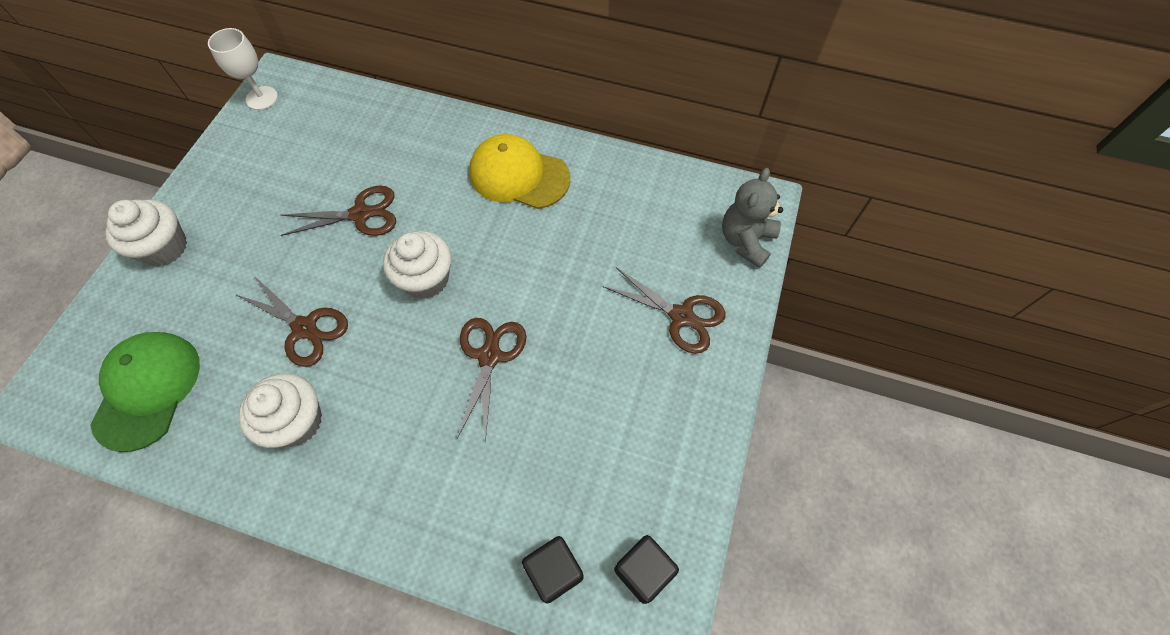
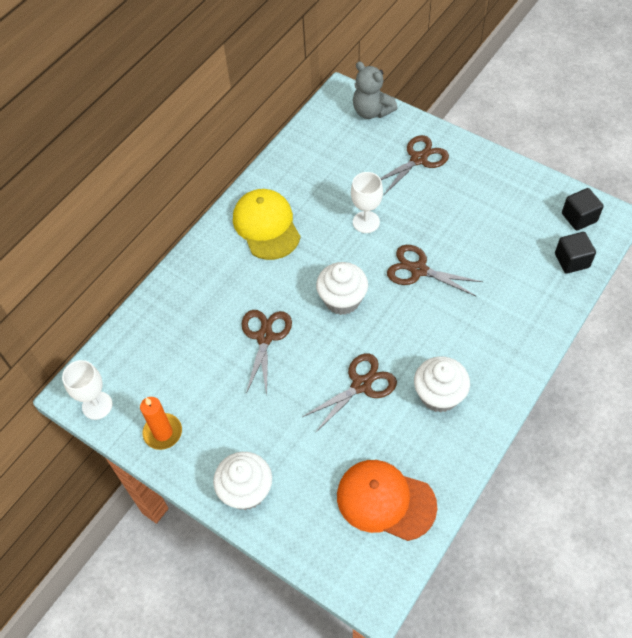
camera: 70 degrees left, 5 degrees down
green cap [90,332,200,452] -> orange cap [337,460,437,541]
yellow cap [469,134,570,209] -> yellow cap turned 120 degrees clockwise [233,189,301,260]
none -> orange candle [140,397,182,450]
none -> white goblet [351,172,383,233]

